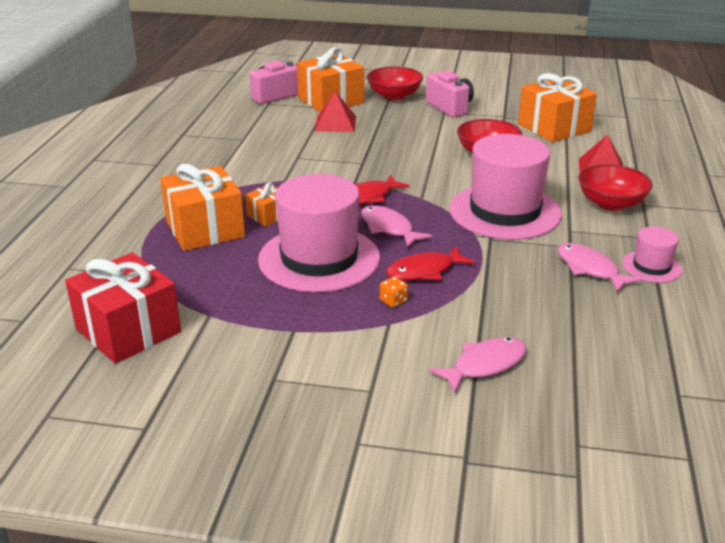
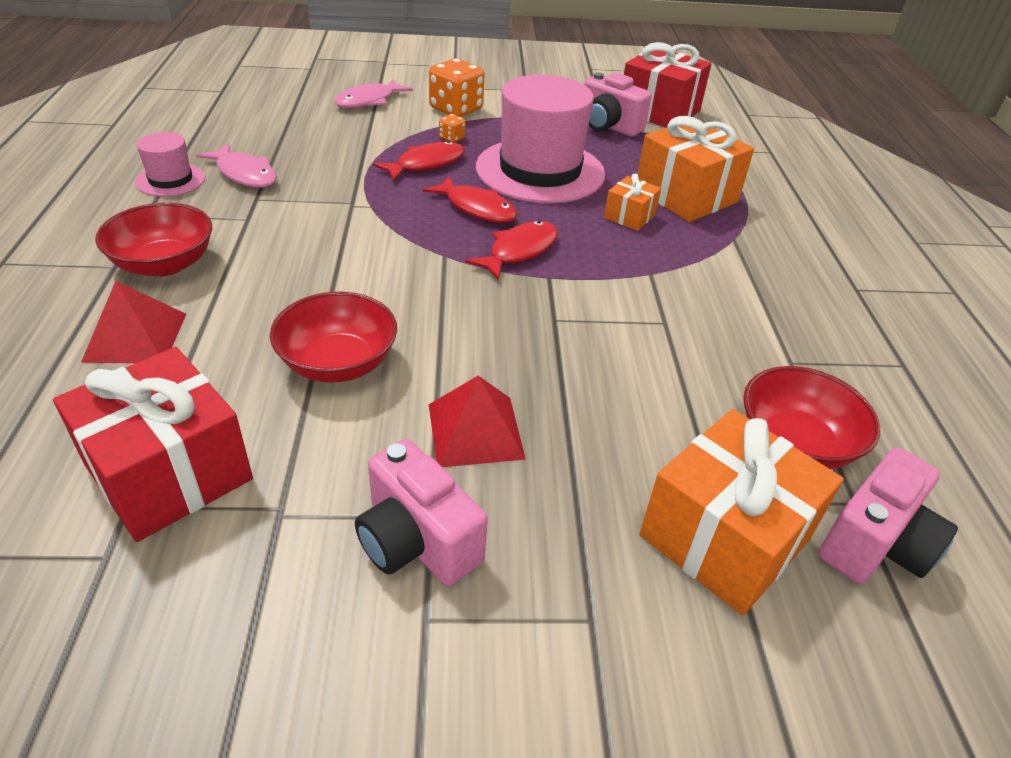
camera: 165 degrees right, 10 degrees up
red pyramid [314,91,356,132] -> red pyramid moved to [429,376,526,467]
pink fish [361,205,432,248] -> red fish [423,176,517,223]
red bowl [367,67,423,100] -> red bowl moved to [743,366,880,469]
pink hat [449,134,562,240] -> none
orange gift [518,73,597,142] -> red gift [53,347,253,542]
none -> orange dice [429,58,484,117]
none -> pink camera [584,72,652,137]

